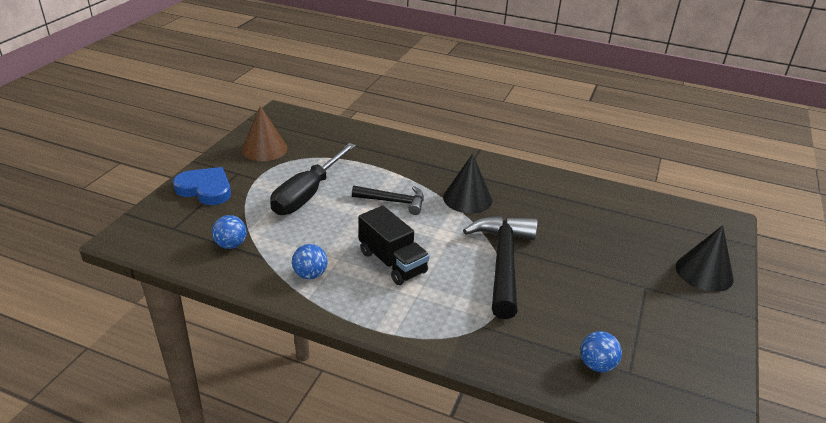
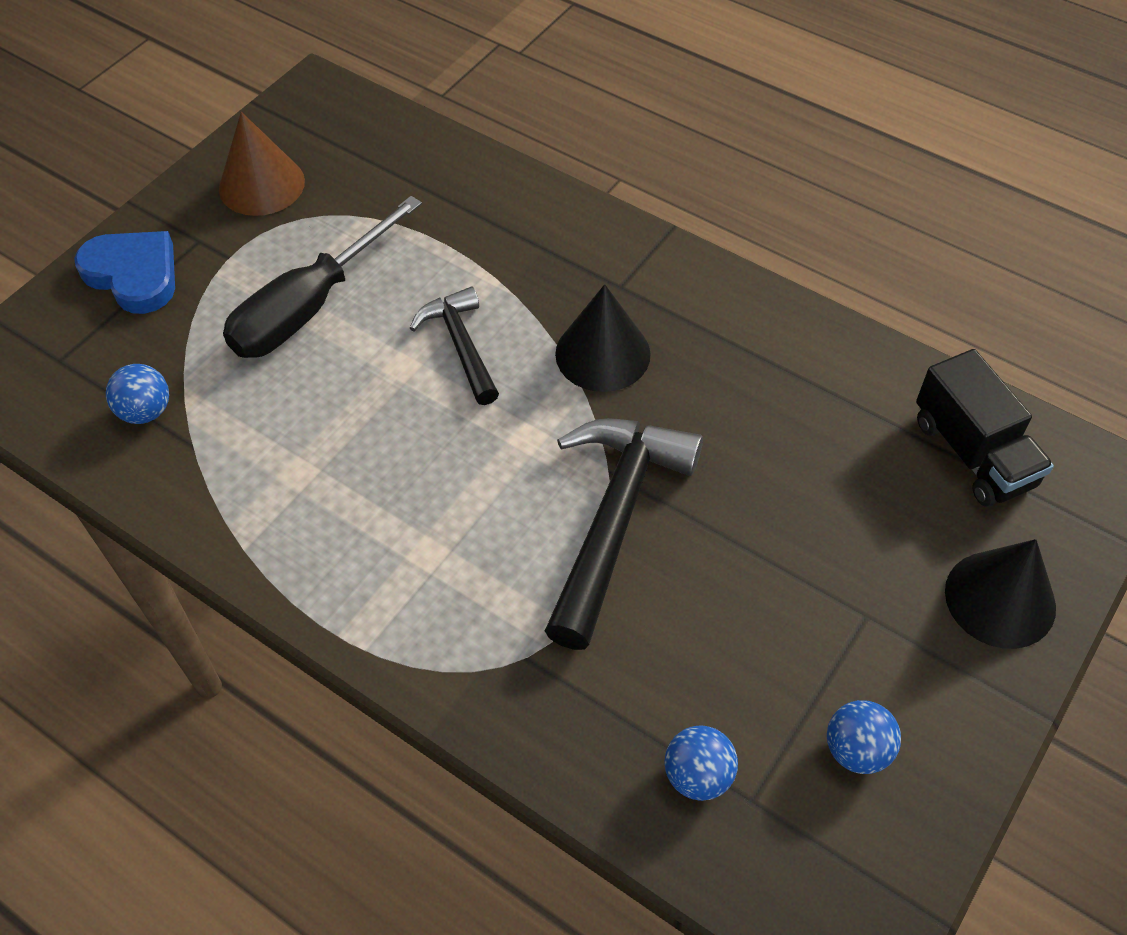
camera: 15 degrees right, 20 degrees up
blue ball [292,244,328,279] -> blue ball moved to [827,700,901,774]
black hammer [352,186,424,215] -> black hammer turned 135 degrees counterclockwise [410,287,499,405]
black truck [359,206,430,285] -> black truck moved to [916,349,1054,507]

